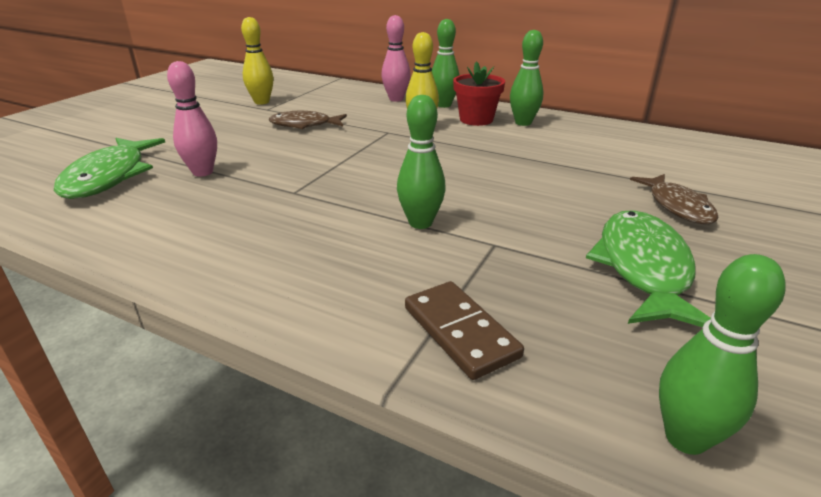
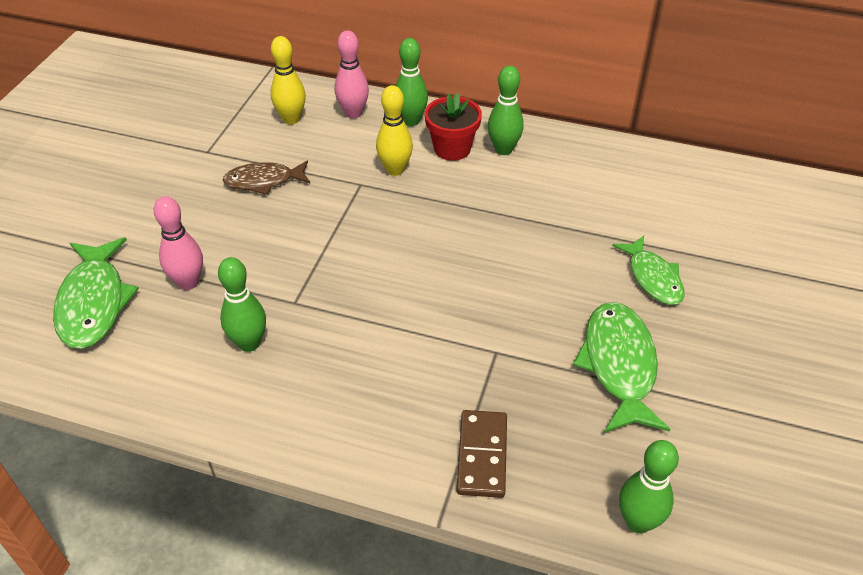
camera: 10 degrees left, 15 degrees up
yellow bowling pin [241,17,273,105] -> yellow bowling pin moved to [271,36,306,124]
green bowling pin [397,95,446,229] -> green bowling pin moved to [218,257,266,352]
brown domino [405,281,524,380] -> brown domino turned 45 degrees clockwise [457,410,507,498]
brown fish [630,174,719,224] -> green fish [612,236,685,305]

